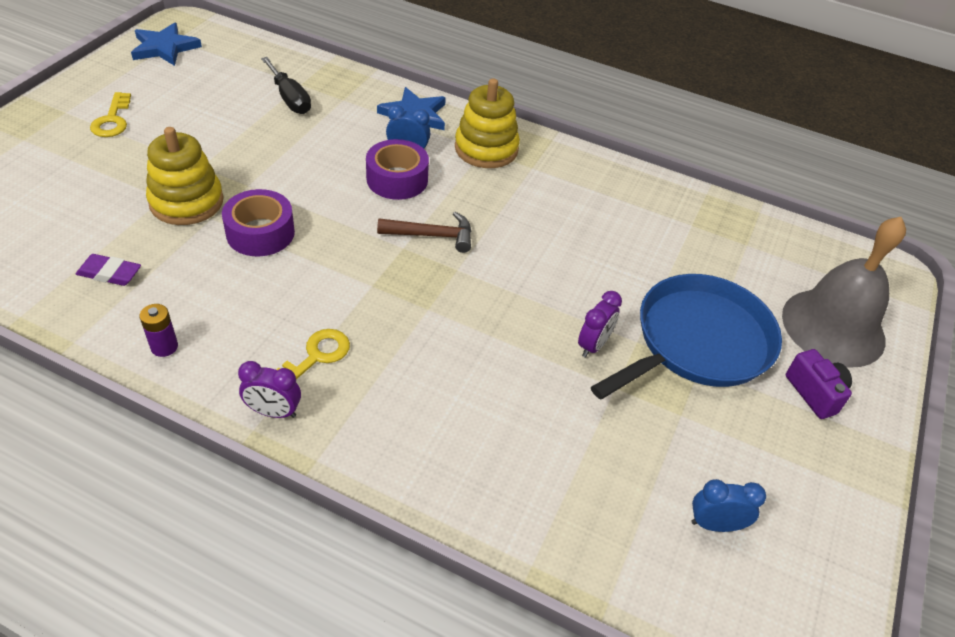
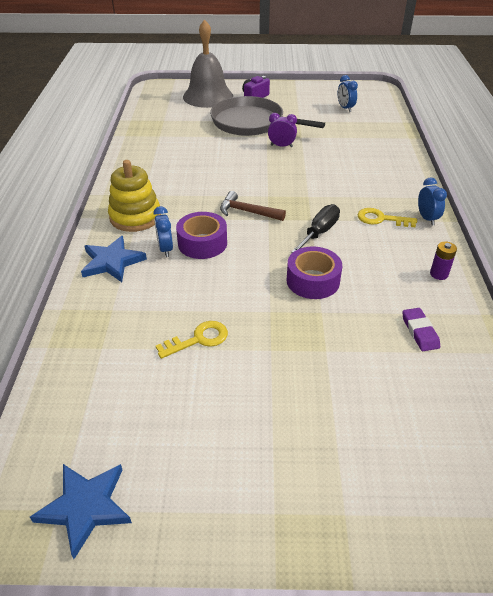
camera: 110 degrees left, 5 degrees down
yellow key [90,92,131,137] -> yellow key moved to [156,321,228,359]
yellow stacking toy [146,127,224,225] -> none
purple clock [238,361,301,418] -> blue clock [418,178,447,226]
black screwdriver [261,57,311,114] -> black screwdriver moved to [291,204,340,253]
brown hammer [377,212,471,253] -> brown hammer turned 45 degrees counterclockwise [220,191,286,221]
blue pan [591,274,782,399] -> grey pan [210,96,325,136]

